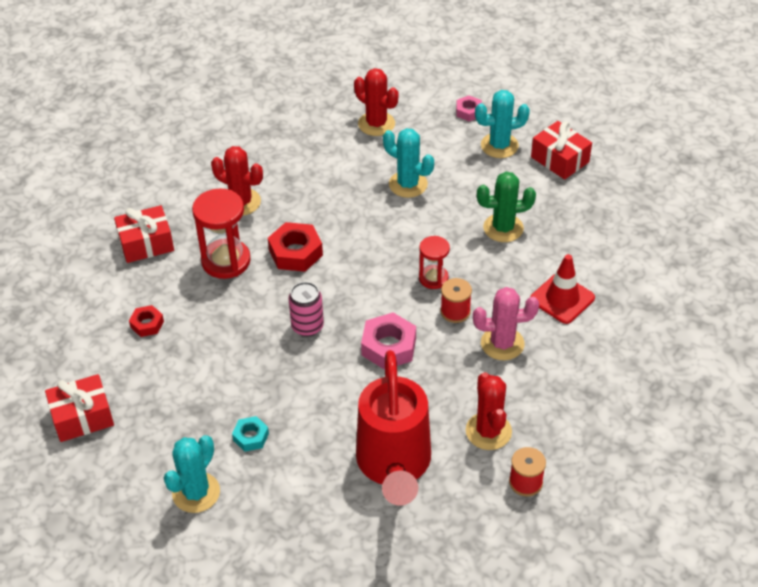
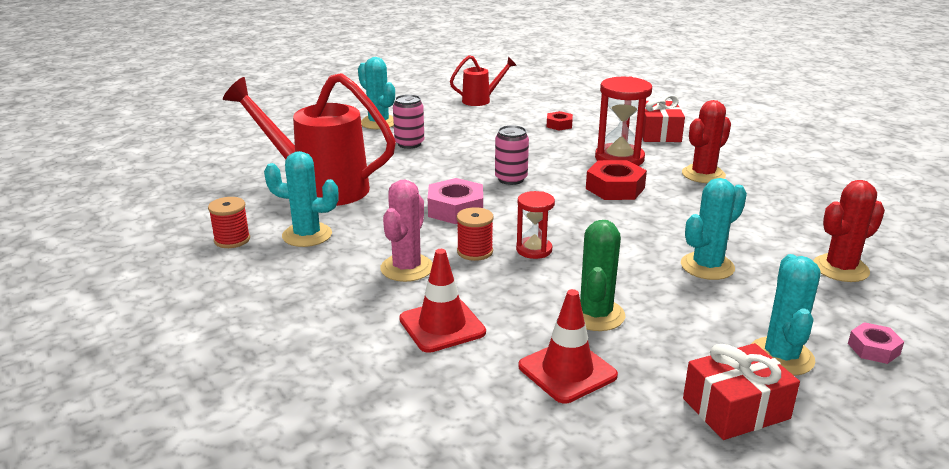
camera: 110 degrees right, 20 degrees down
red gift [45,374,114,442] -> red watering can [450,55,517,106]
turquoise nut [232,416,269,452] -> pink can [393,94,424,149]
red cactus [466,372,512,450] -> turquoise cactus [264,151,339,247]
none -> red traffic cone [519,289,618,403]

